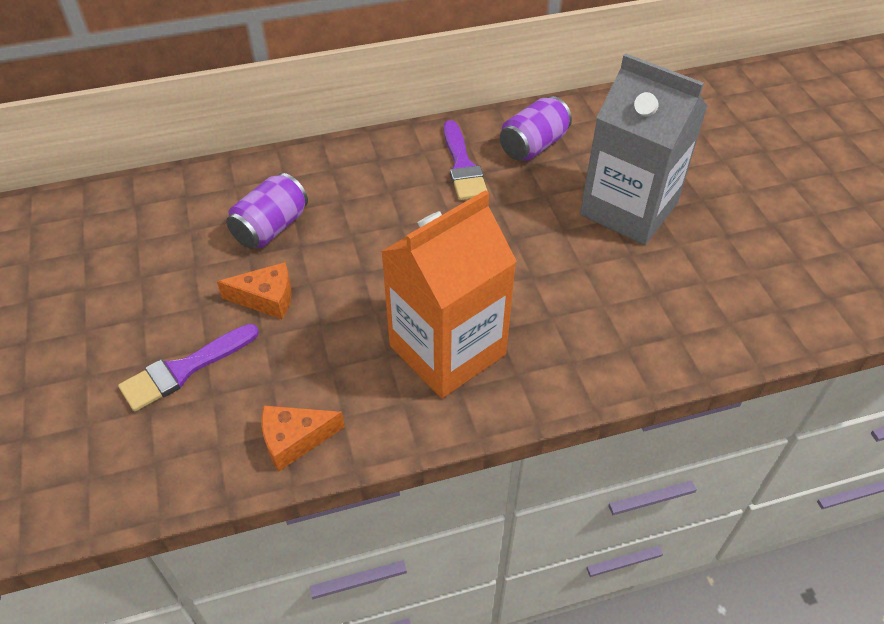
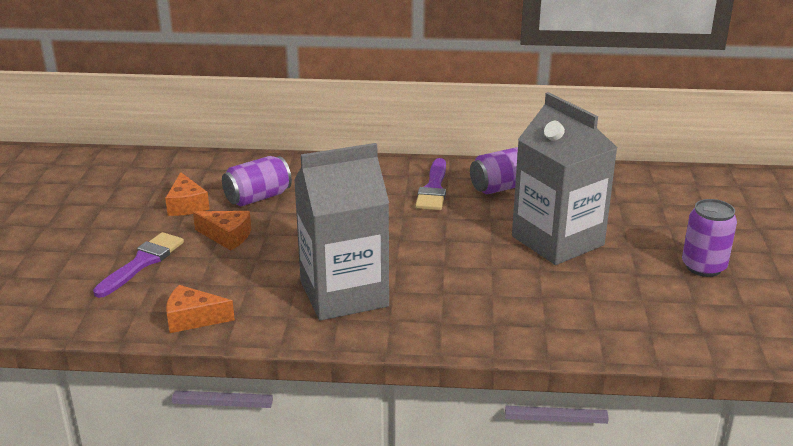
camera: 20 degrees right, 20 degrees down
purple brush [118,324,259,412] -> purple brush turned 135 degrees clockwise [93,232,184,298]
orange carton [381,190,517,398] -> grey carton [294,143,389,321]
none -> orange cheese [165,172,210,216]
none -> purple can [682,199,737,277]

